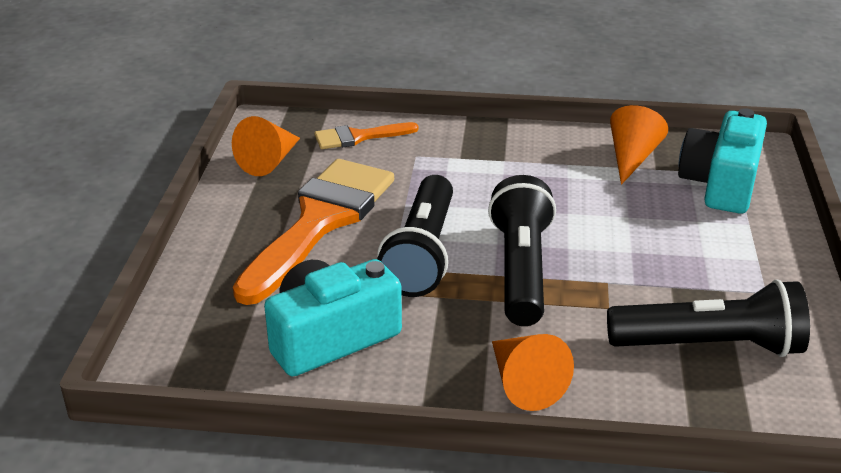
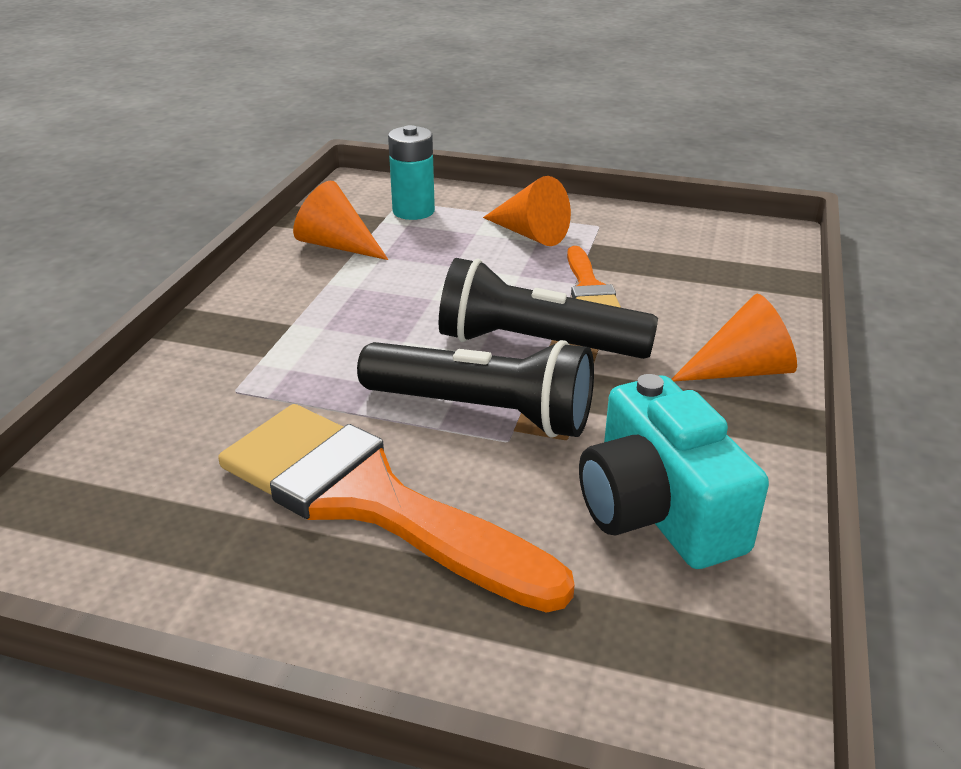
camera: 80 degrees left, 0 degrees up
orange cone [232,116,300,176] -> orange cone moved to [483,176,571,246]
orange brush [314,122,418,149] -> orange brush moved to [567,246,621,308]
black flashlight [607,279,810,357] -> none
turquoise camera [678,108,767,214] -> turquoise battery [388,125,435,220]

